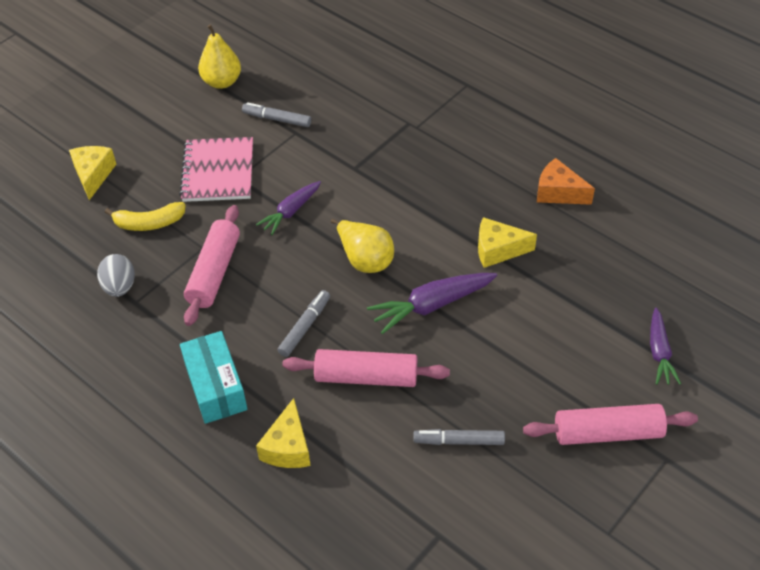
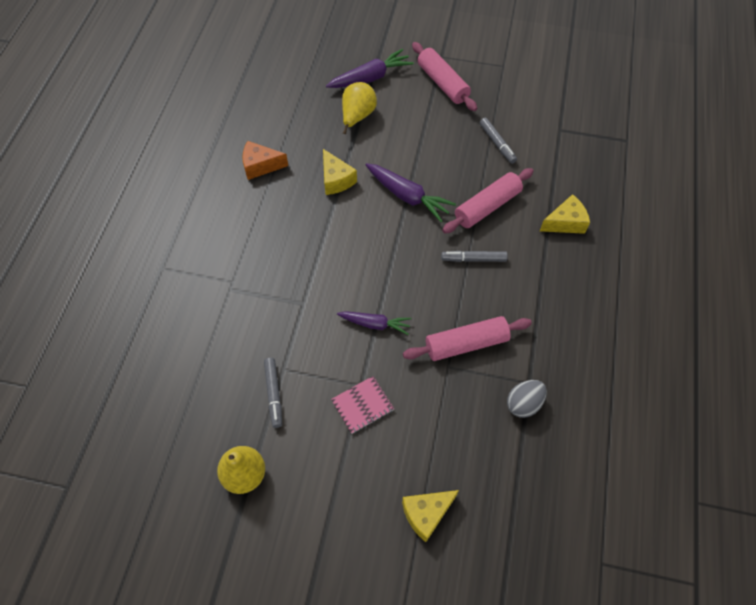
camera: 120 degrees left, 10 degrees up
yellow banana [105,202,186,231] -> none
pink notebook [179,137,253,202] -> pink notebook [331,376,394,434], size x0.62
turquoise box [180,331,247,424] -> none
pink rolling pin [283,349,450,387] -> pink rolling pin turned 75 degrees clockwise [442,168,534,233]
yellow pear [331,219,394,273] -> yellow pear moved to [342,82,377,134]
orange cheese [537,158,595,205] -> orange cheese turned 90 degrees clockwise [242,141,288,180]
purple carrot [650,307,681,385] -> purple carrot [326,48,414,88], size x1.52

